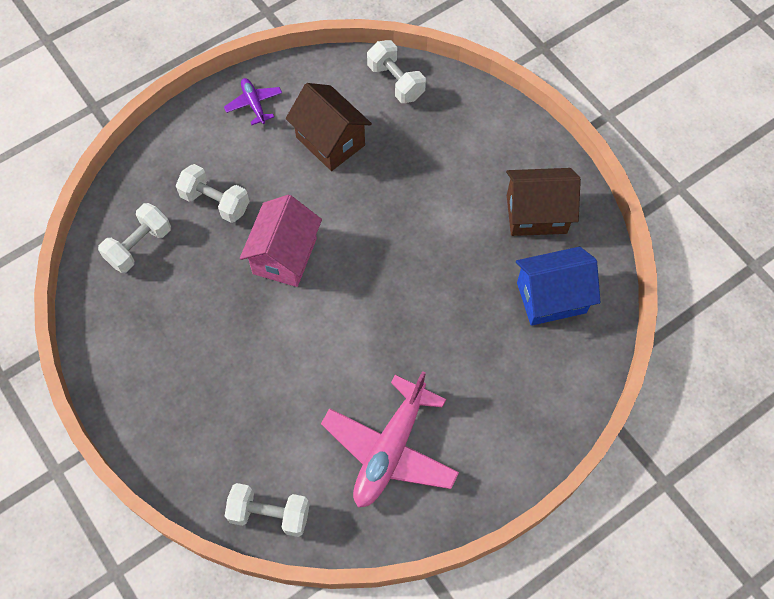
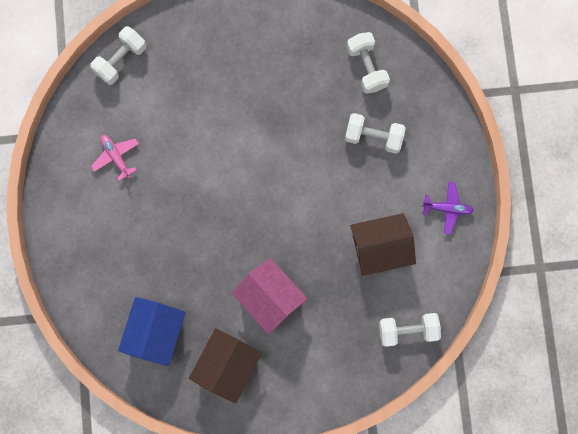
camera: 120 degrees right, 15 degrees up
white dumbbell [176,164,249,223] -> white dumbbell turned 45 degrees clockwise [345,113,406,154]
pink house [240,195,322,287] -> pink house moved to [232,258,308,334]
pink plane [321,371,459,507] -> pink plane [91,135,139,181], size x0.48

